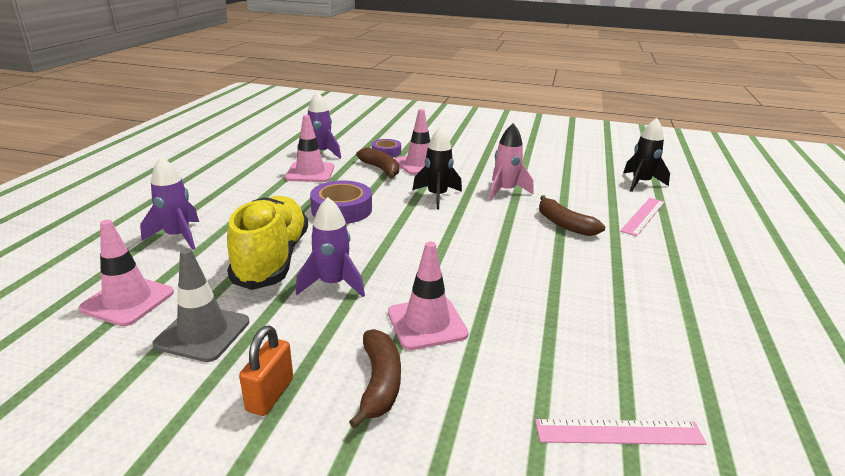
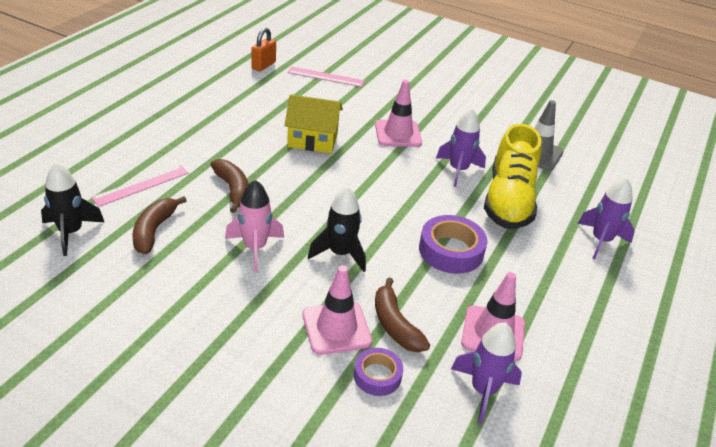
camera: 170 degrees left, 10 degrees up
pink traffic cone [79,220,174,326] -> none
orange padlock [239,326,293,416] -> orange padlock moved to [251,28,276,71]
brown banana [349,329,401,429] -> brown banana moved to [132,196,187,254]
none -> yellow house [284,94,343,153]

